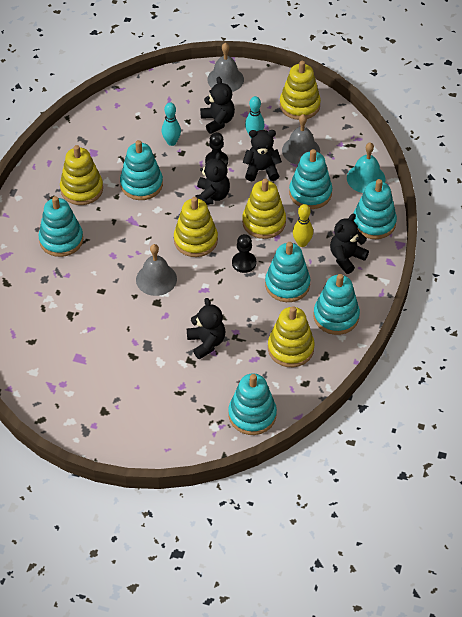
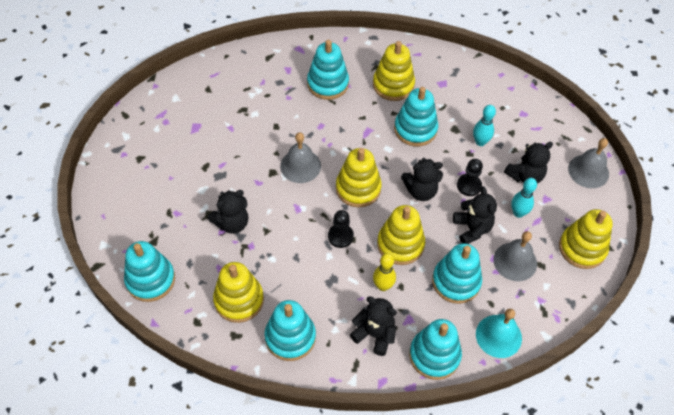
camera: 75 degrees right, 5 degrees up
turquoise stacking toy [265,242,310,302] -> none

